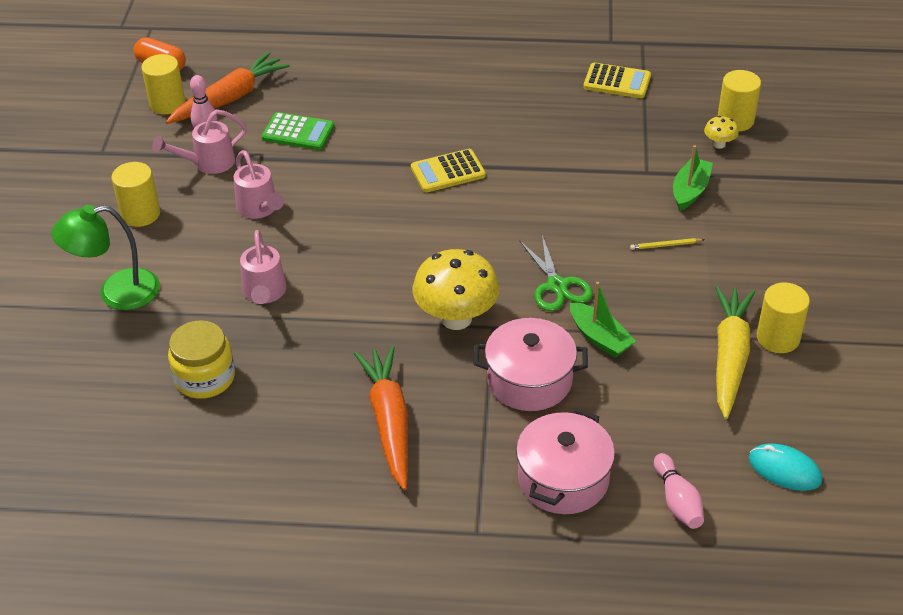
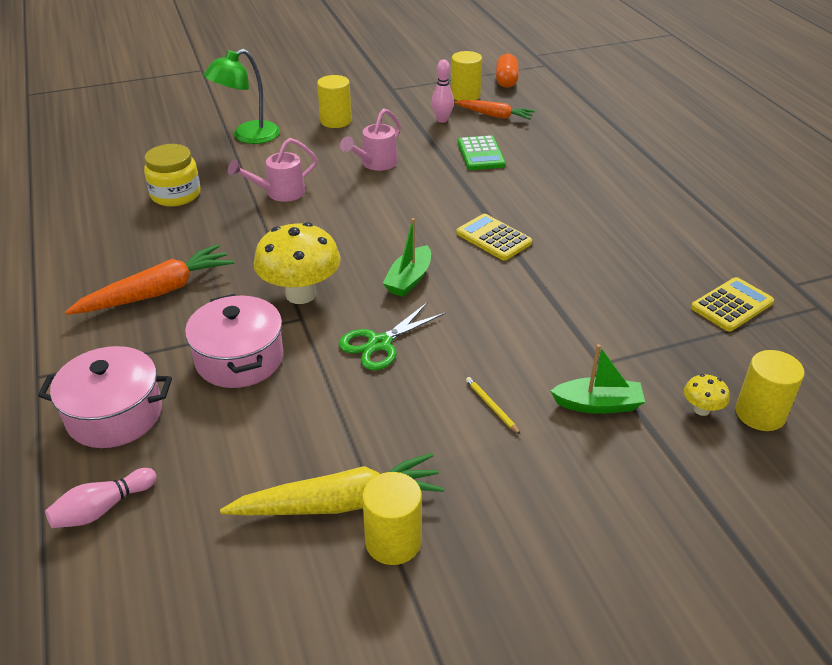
camera: 65 degrees right, 5 degrees down
green lamp [52,205,160,310] -> green lamp turned 90 degrees counterclockwise [204,49,280,144]
pink watering can [152,110,247,174] -> none
orange carrot [166,52,290,124] -> orange carrot [454,100,535,120], size x0.65
green boat [570,282,636,358] -> green boat moved to [383,218,431,297]
yellow calculator [583,63,651,98] -> yellow calculator turned 120 degrees counterclockwise [691,277,774,332]
turquoise mouse [749,443,822,491] -> none

